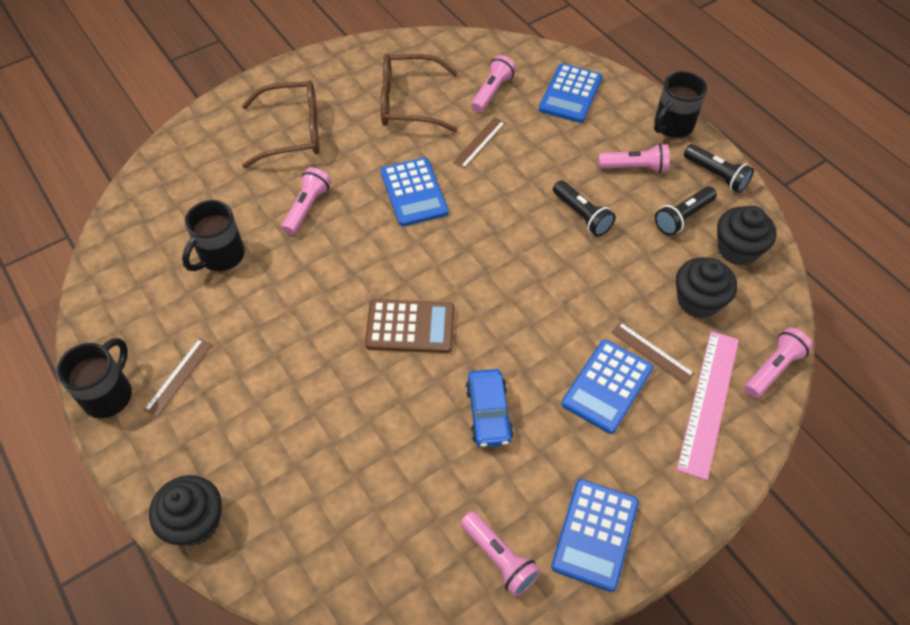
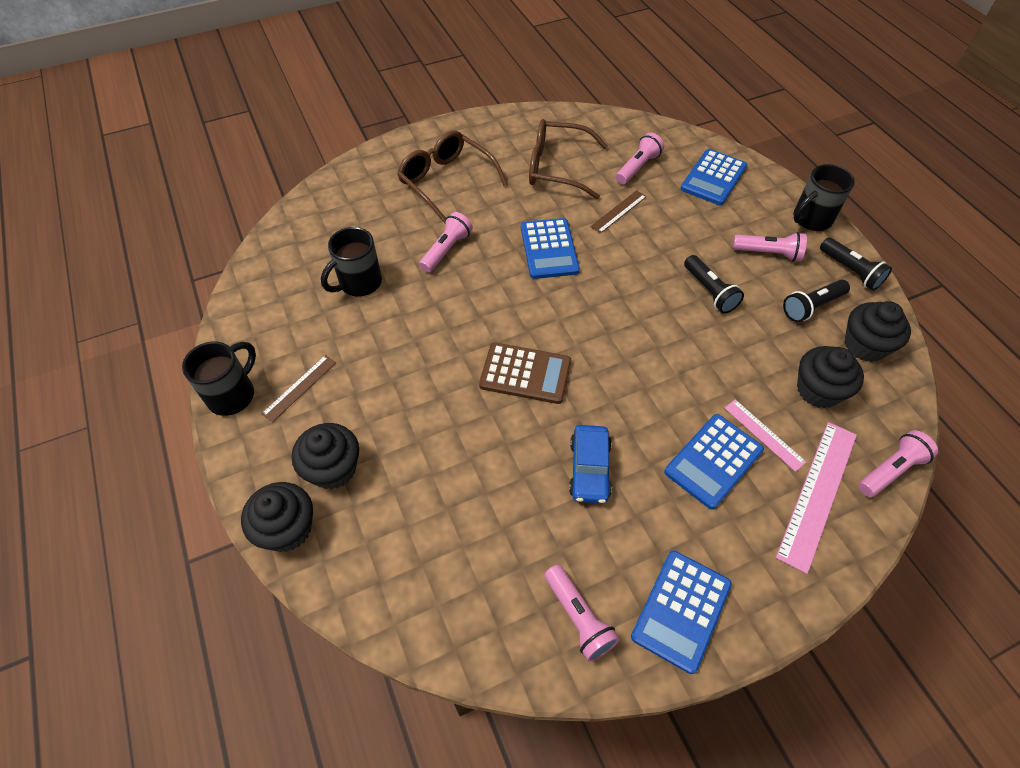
camera: 10 degrees right, 0 degrees up
brown glasses [242,80,320,168] -> brown glasses turned 135 degrees counterclockwise [397,131,507,224]
brown ruler [611,322,695,385] -> pink ruler [725,399,806,472]
none -> black cupcake [292,423,359,490]

